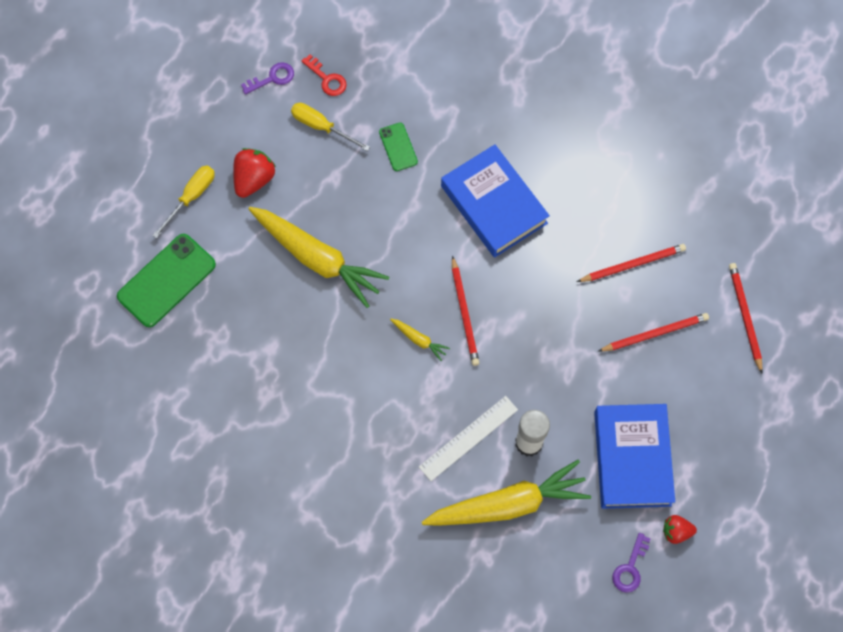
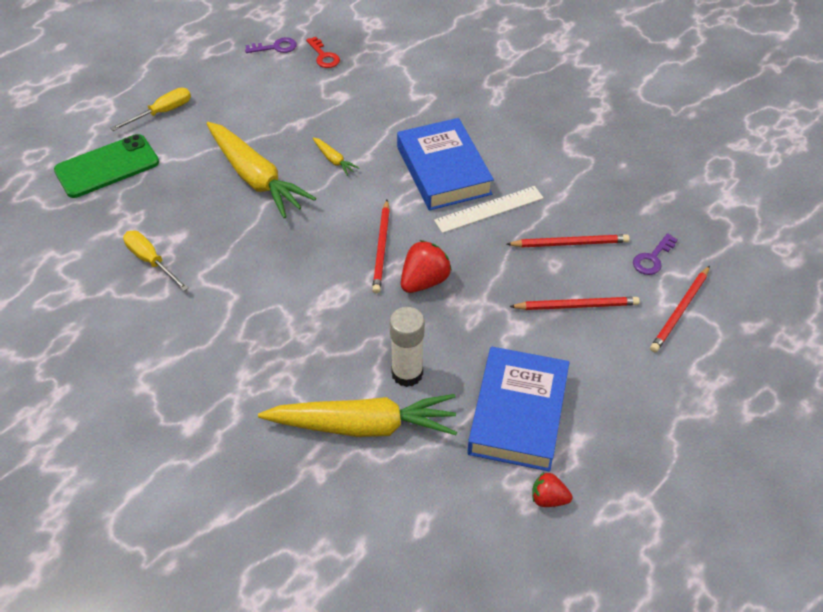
camera: 15 degrees right, 20 degrees down
red strawberry [233,148,276,198] -> red strawberry moved to [401,240,452,293]
yellow screwdriver [291,103,370,151] -> yellow screwdriver moved to [123,231,189,291]
green phone [379,123,418,171] -> none
yellow carrot [390,318,450,361] -> yellow carrot moved to [313,137,359,176]
white ruler [419,396,518,481] -> white ruler moved to [434,186,544,233]
purple key [612,533,651,593] -> purple key moved to [633,233,678,275]
red pencil [729,263,763,373] -> red pencil turned 150 degrees counterclockwise [650,266,710,352]

